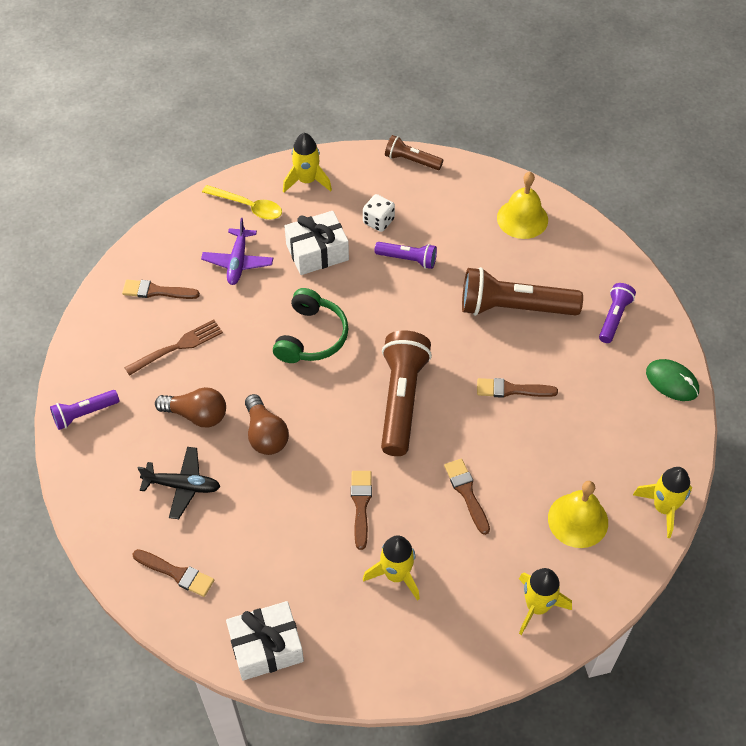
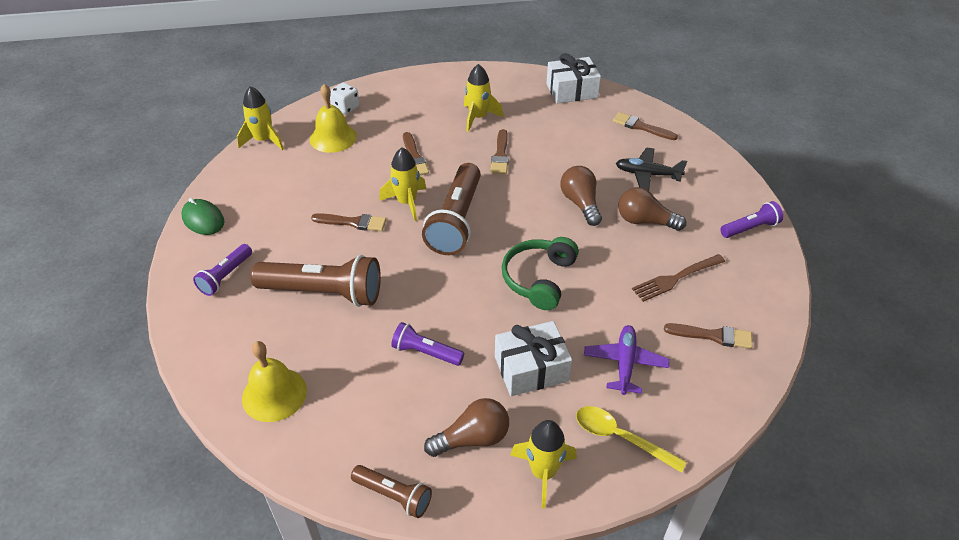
camera: 175 degrees left, 10 degrees down
white dice [363,194,395,232] -> white dice moved to [330,82,360,115]
yellow rocket [519,568,572,635] -> yellow rocket moved to [379,148,426,221]
none -> brown light bulb [424,398,509,457]

